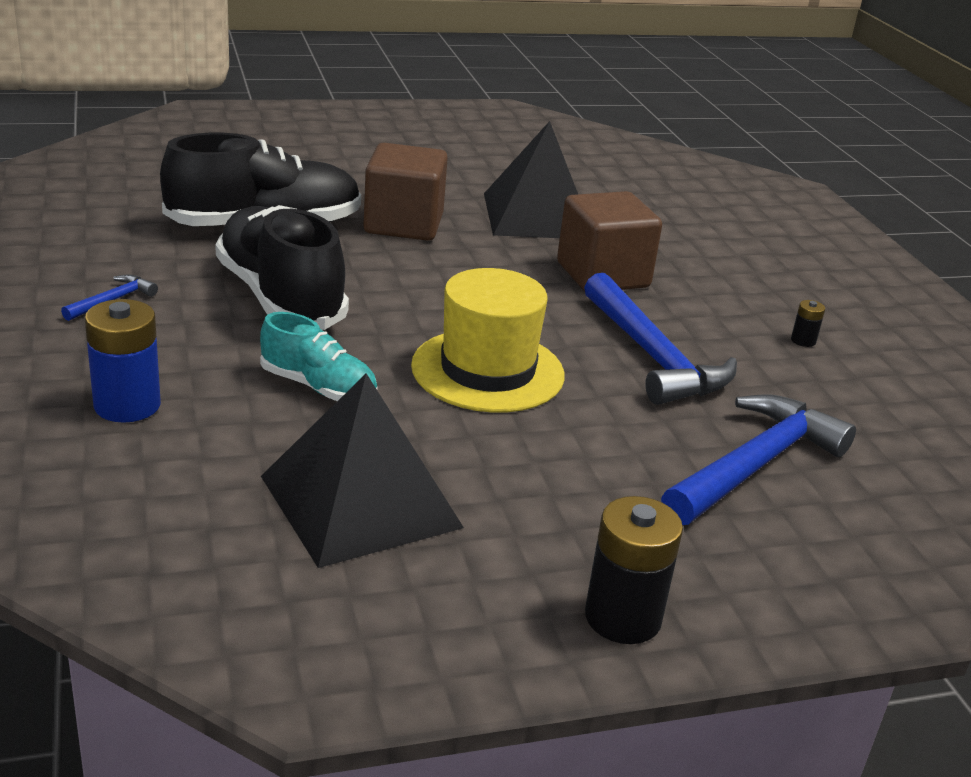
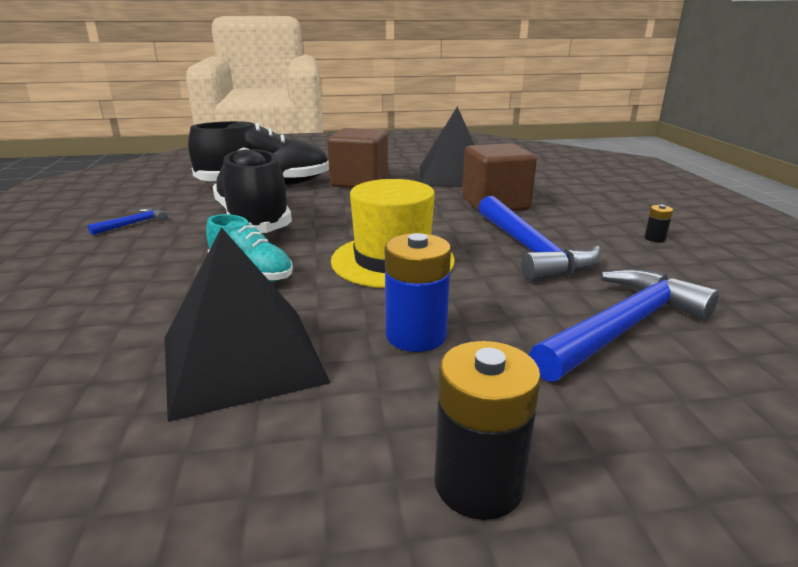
camera: 10 degrees right, 5 degrees down
blue battery [85,299,161,423] -> blue battery moved to [385,233,451,352]

